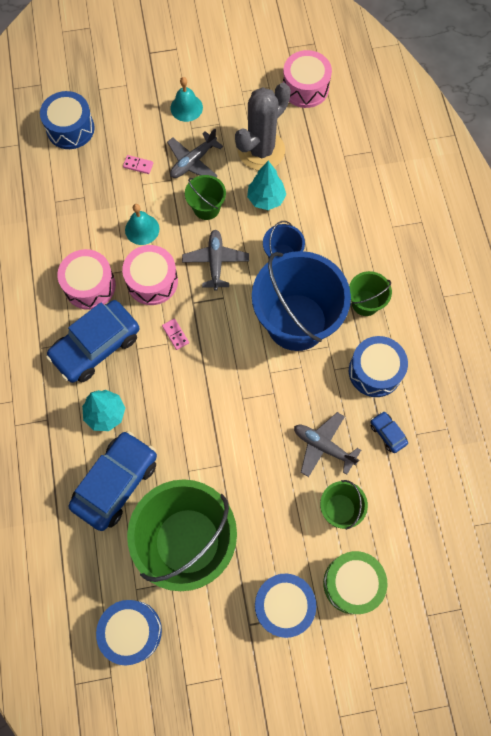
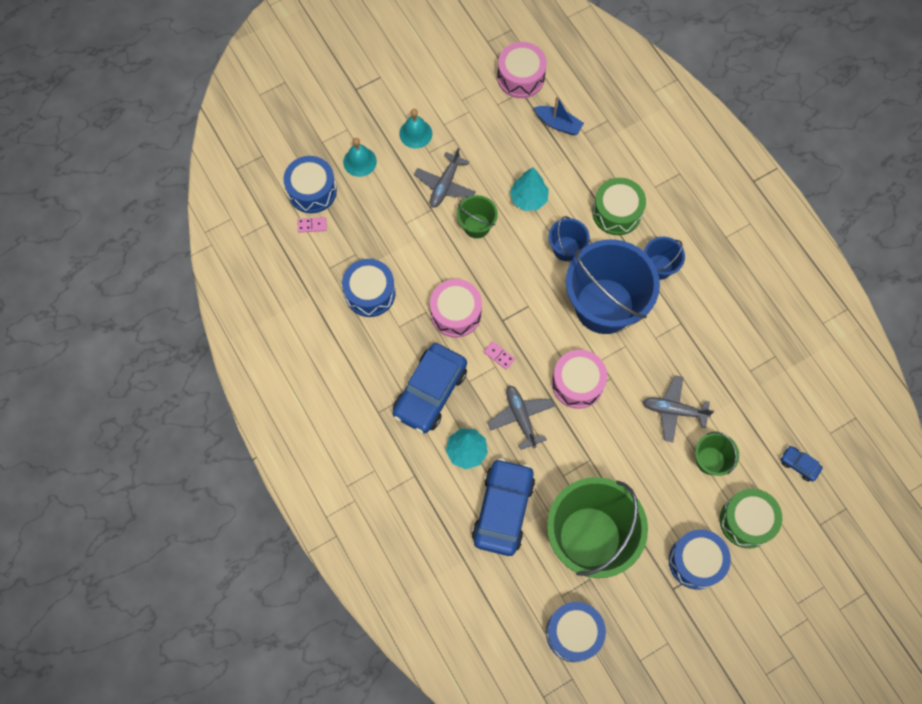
camera: 20 degrees left, 0 degrees up
pink drum [57,249,116,310] -> pink drum moved to [552,350,607,409]
pink domino [123,155,153,174] -> pink domino moved to [298,217,327,233]
turquoise bell [125,204,159,245] -> turquoise bell moved to [343,138,377,177]
grey plane [182,230,249,291] -> grey plane moved to [487,386,555,450]
grey cactus [235,83,291,170] -> none
green bucket [349,271,392,316] -> blue bucket [644,237,685,280]
blue drum [349,336,408,397] -> blue drum moved to [342,259,396,317]
blue car [370,411,408,453] -> blue car moved to [780,446,823,482]
none -> blue boat [534,96,584,135]
none -> green drum [592,178,646,235]

